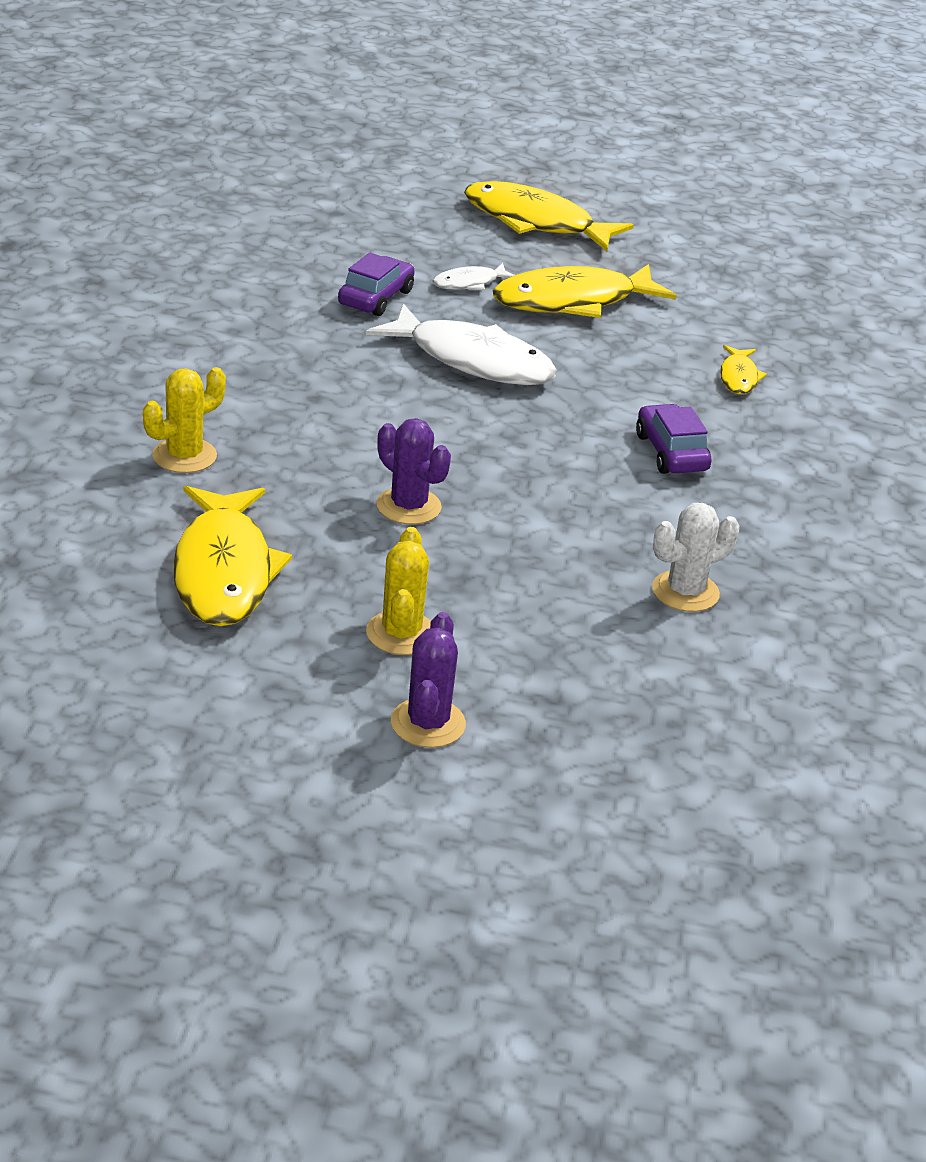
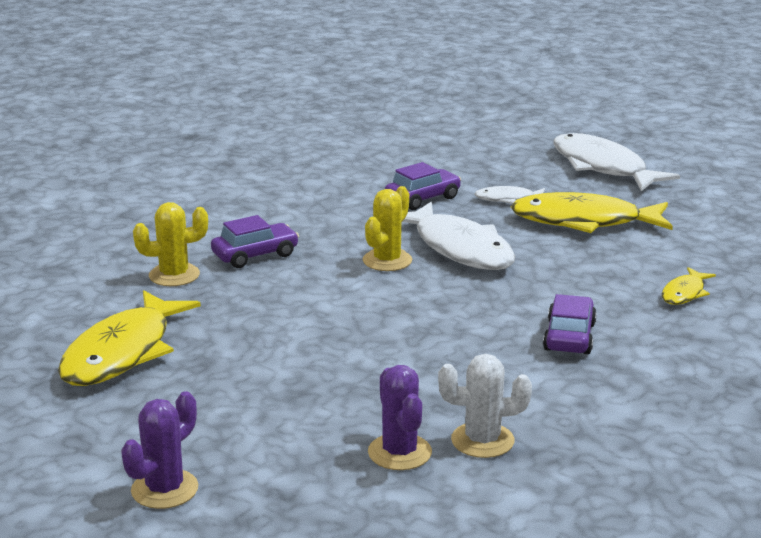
camera: 30 degrees right, 10 degrees down
yellow cactus [366,527,431,655] -> yellow cactus moved to [363,186,412,271]
purple cactus [377,418,451,524] -> purple cactus moved to [368,365,432,470]
yellow fish [464,181,634,252] -> white fish [553,133,680,191]
none -> purple car [211,215,299,268]

